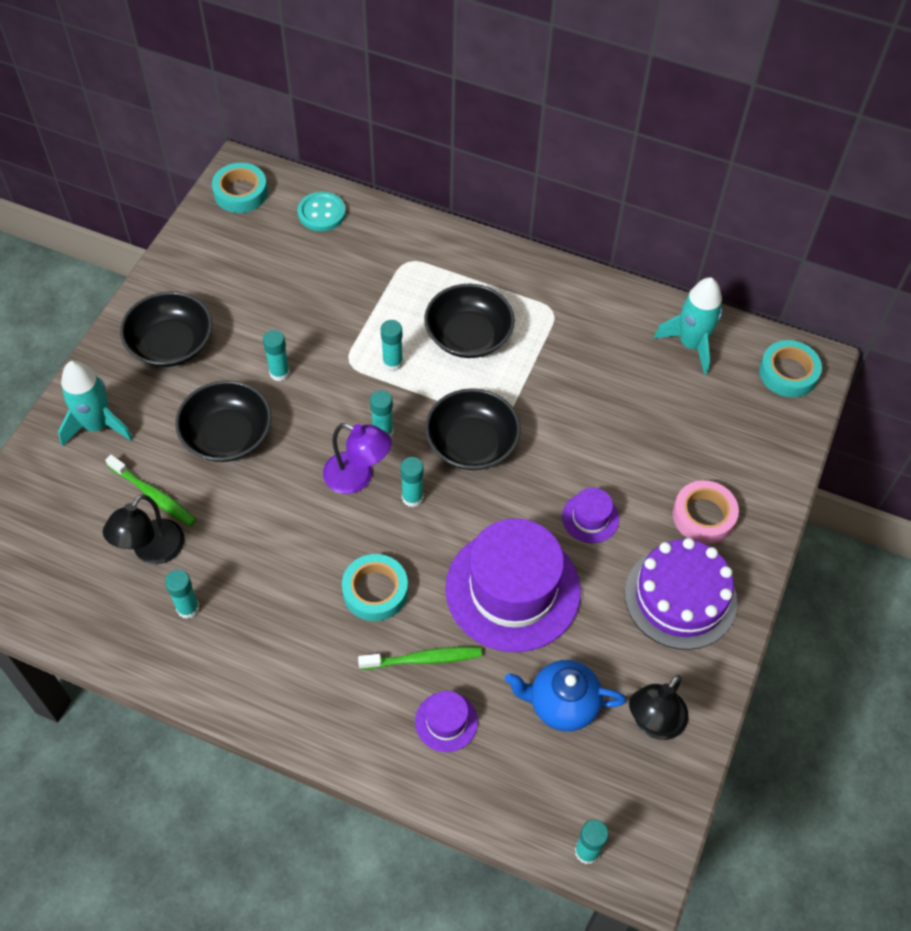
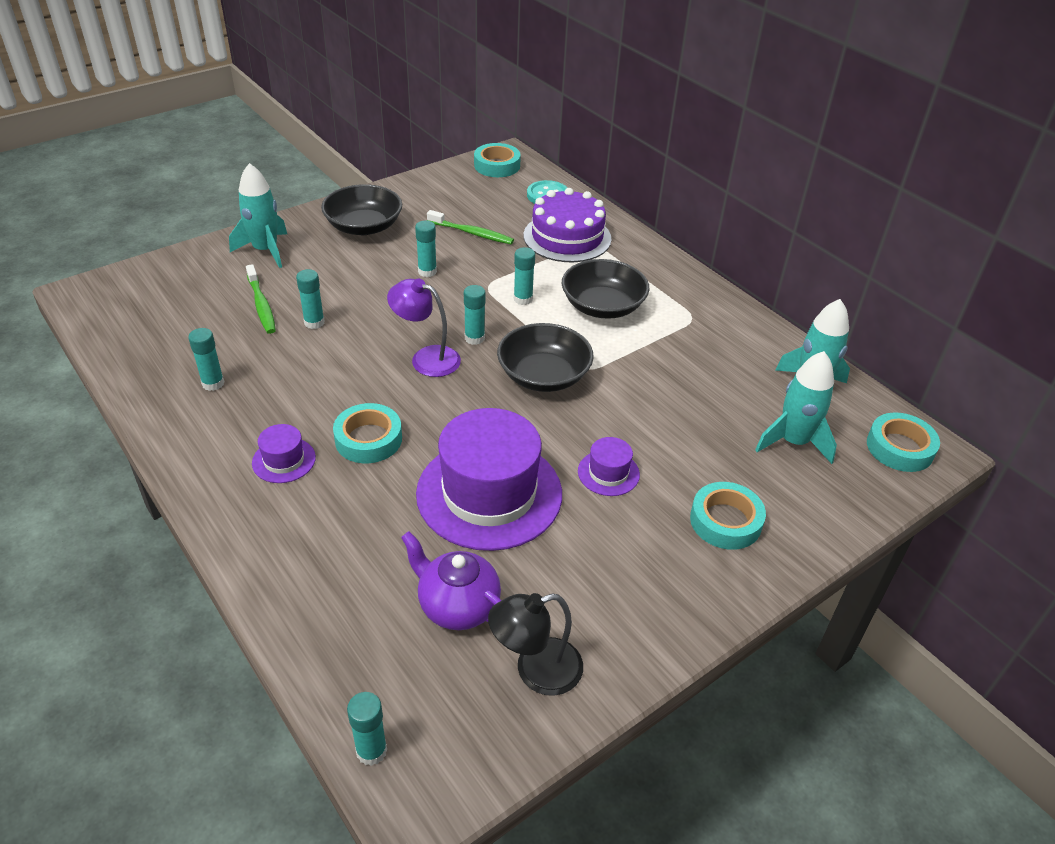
camera: 30 degrees right, 15 degrees down
black lamp [103,494,185,564] -> none
black bowl [175,380,272,462] -> none
purple lamp [323,423,392,494] -> purple lamp turned 150 degrees clockwise [387,279,461,377]
green toothbrush [358,647,482,670] -> green toothbrush moved to [427,210,514,244]
turquoise glue stick [400,457,424,507] -> turquoise glue stick moved to [296,269,325,329]
purple hat [415,691,478,752] -> purple hat moved to [252,424,316,483]
blue teapot [505,660,626,731] -> purple teapot [401,531,502,630]
purple cake [625,538,737,650] -> purple cake moved to [524,188,612,262]
pink tape [673,480,739,544] -> turquoise tape [690,482,766,550]
none -> turquoise rocket [755,351,837,464]

